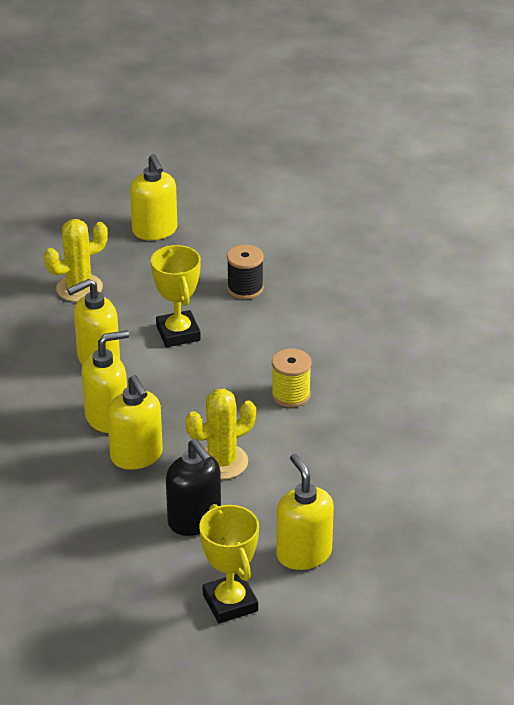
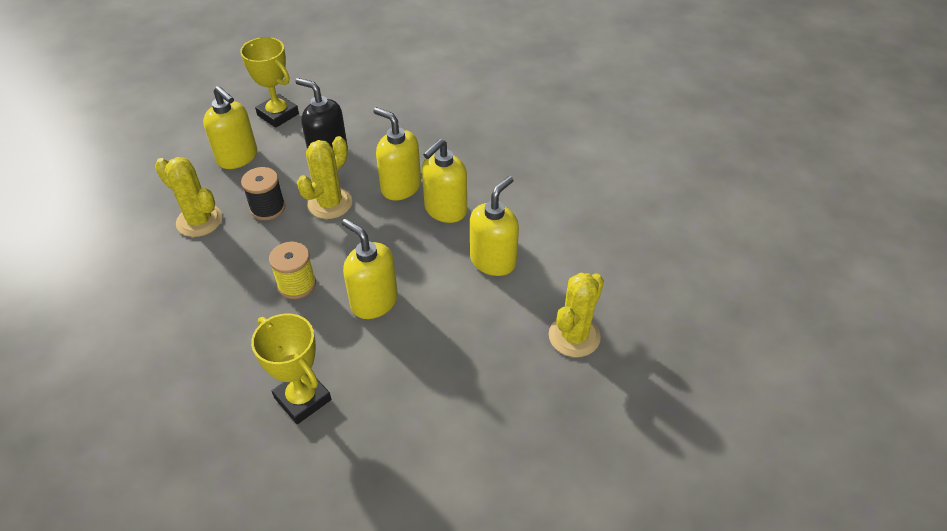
camera: 155 degrees right, 10 degrees up
yellow soap dispenser [130,154,177,240] -> yellow soap dispenser moved to [342,219,398,319]
yellow trophy [151,245,201,347] -> yellow trophy moved to [251,313,331,424]
black spool [227,245,264,299] -> black spool moved to [241,167,285,220]
none -> yellow cactus [155,157,223,237]

